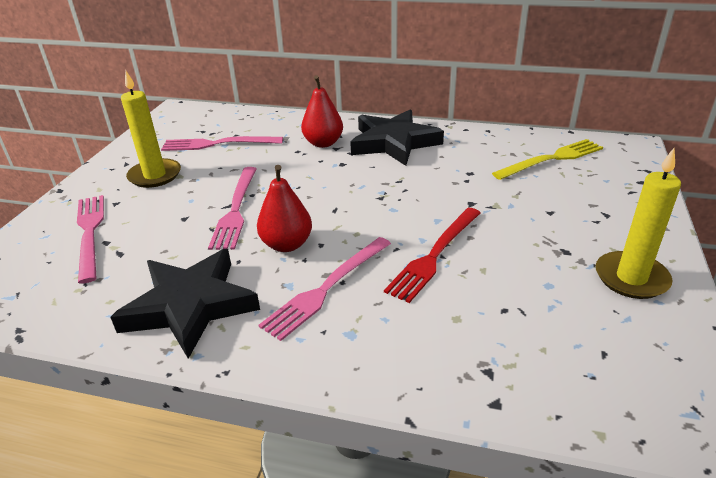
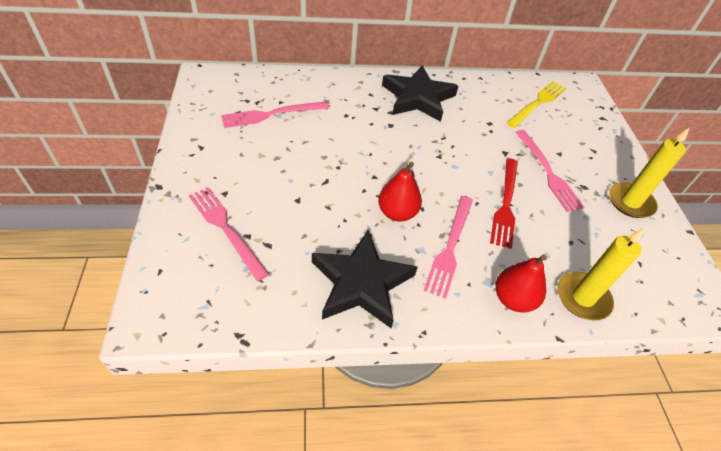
camera: 25 degrees left, 15 degrees up
yellow candle [121,71,181,188] -> yellow candle moved to [558,228,644,320]
pink fork [208,167,256,250] -> pink fork moved to [516,130,585,212]
red pear [301,75,343,148] -> red pear moved to [496,255,547,313]

